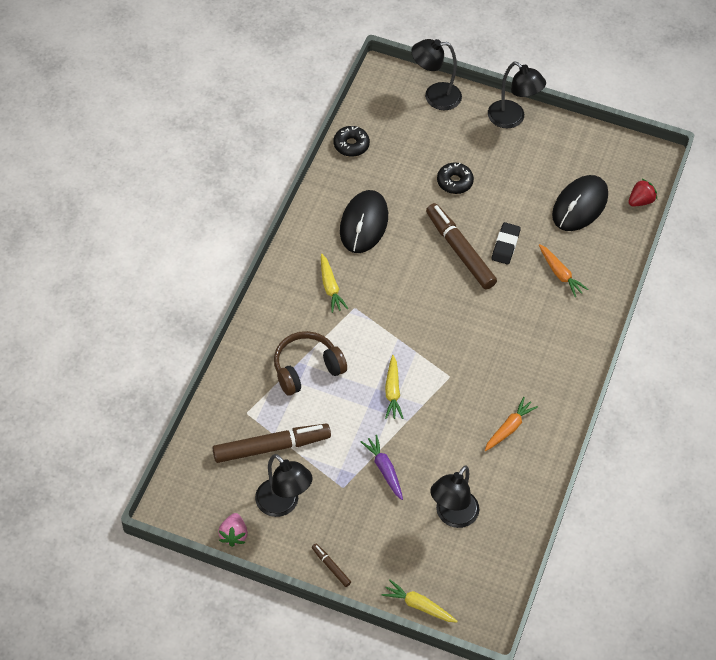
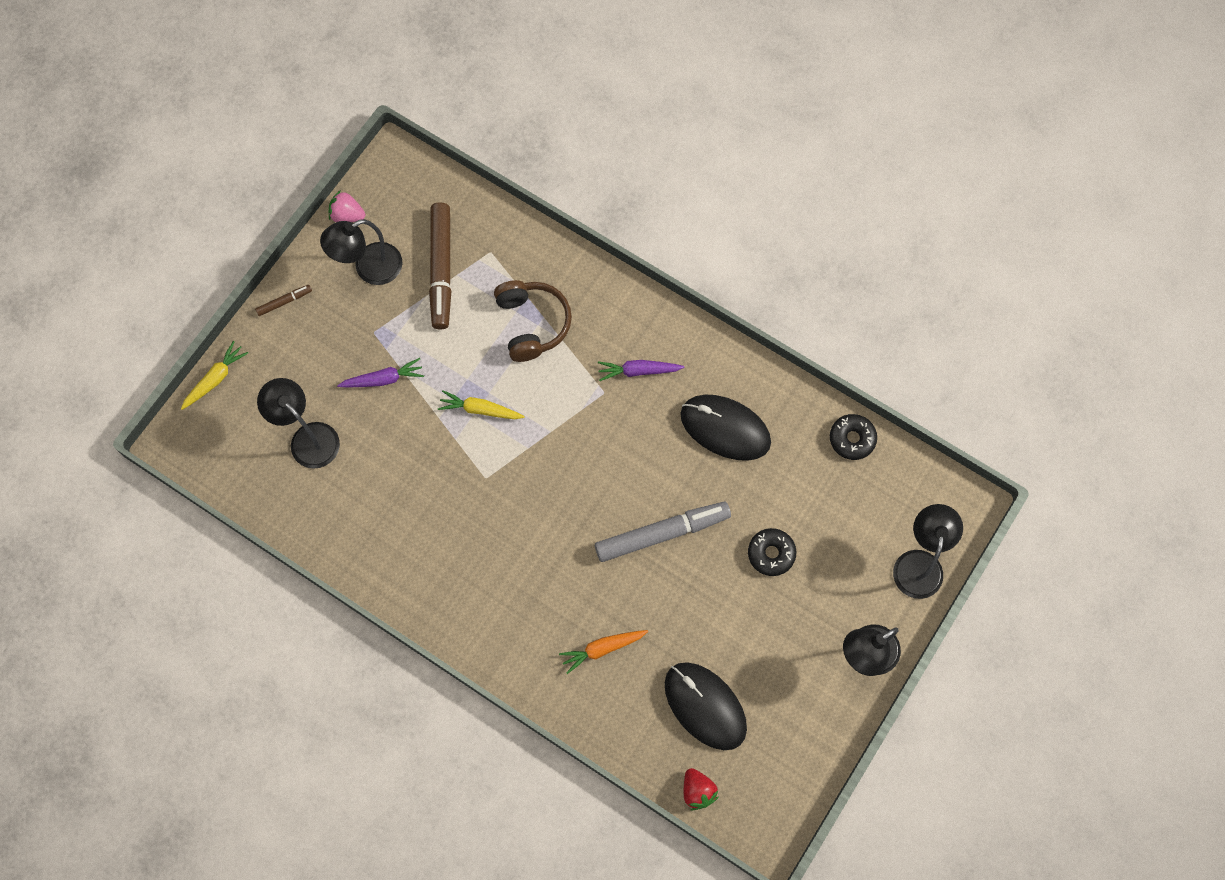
camera: 105 degrees right, 15 degrees up
yellow carrot [321,254,348,313] -> purple carrot [598,360,684,381]
brown marker [426,203,497,290] -> grey marker [595,502,731,562]
orange carrot [485,397,538,451] -> none
black eraser [492,222,521,265] -> none

